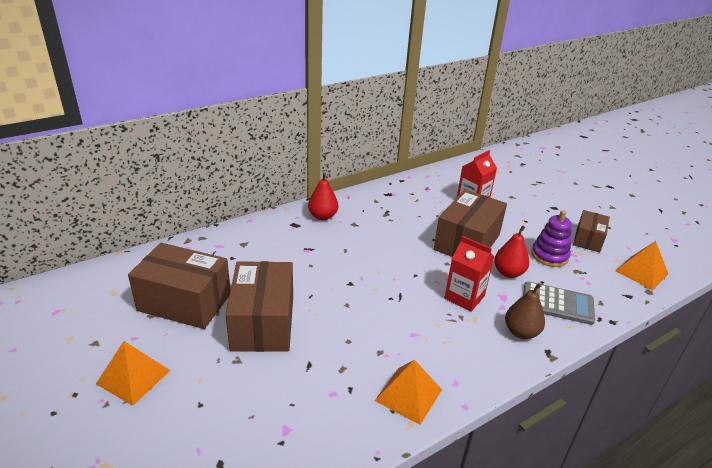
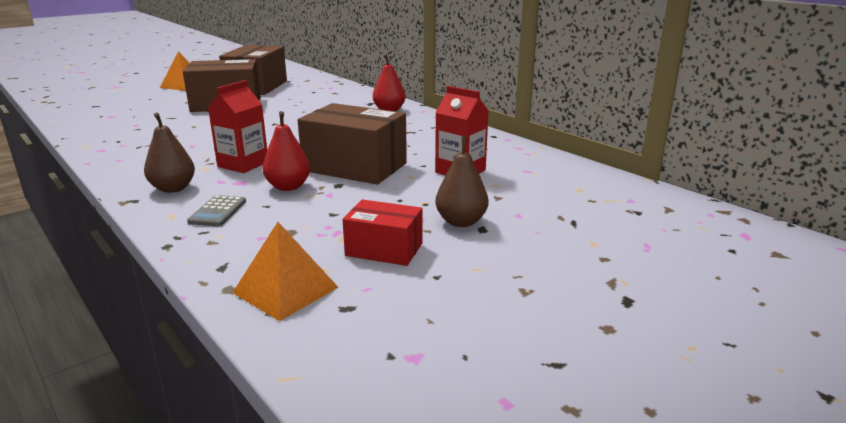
camera: 85 degrees right, 10 degrees down
orange pyramid [375,360,442,425] -> none
grey calculator [523,282,595,325] -> grey calculator [187,195,246,226], size x0.62
purple stacking toy [531,210,571,267] -> none
brown box [573,210,610,253] -> red box [343,199,422,266]
none -> brown pear [435,136,489,227]

